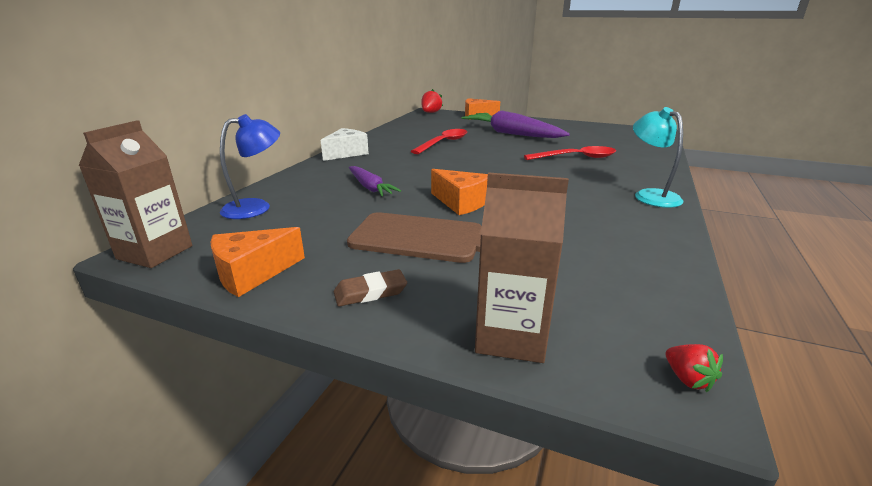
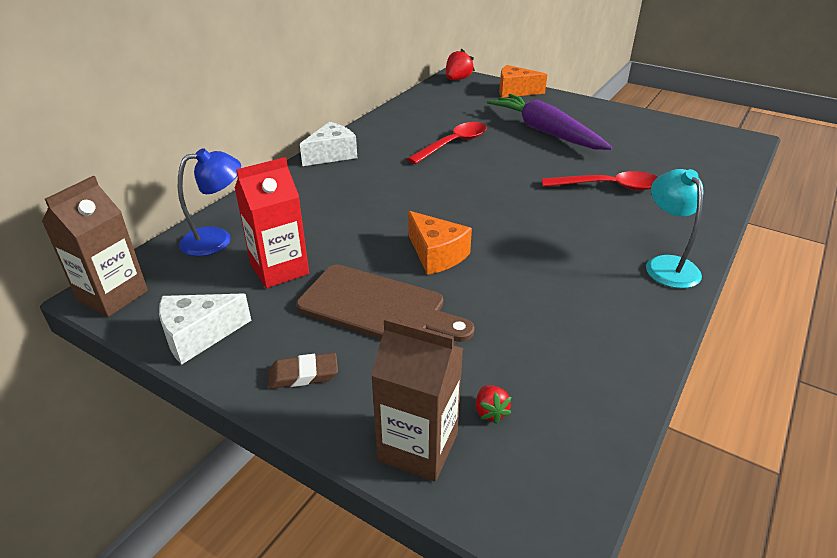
camera: 10 degrees right, 10 degrees up
orange cheese [211,227,305,297] -> white cheese [159,294,251,364]
purple carrot [349,166,401,196] -> none
red strawberry [666,344,723,392] -> red strawberry moved to [476,385,511,424]
none -> red carton [235,157,309,288]

